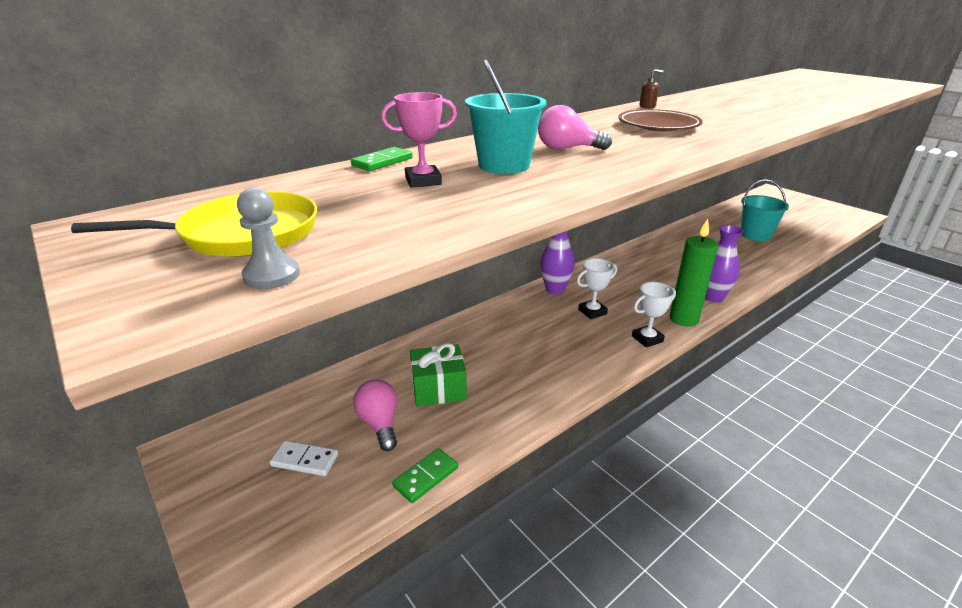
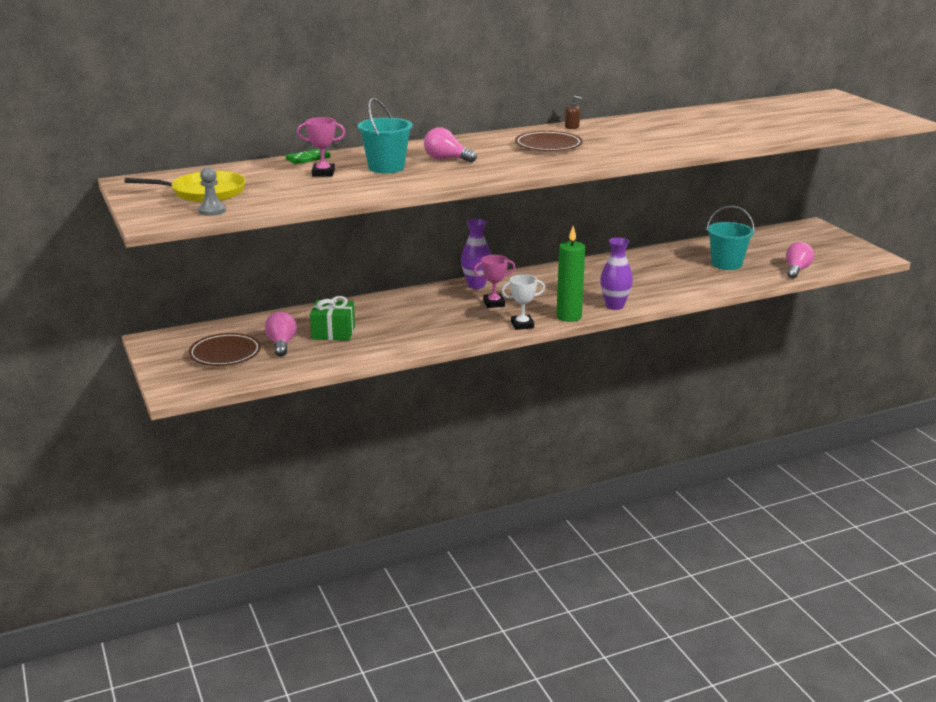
camera: 15 degrees right, 5 degrees down
white domino [270,441,338,476] -> brown plate [188,333,261,366]
green domino [392,448,458,503] -> none
white trophy [577,258,617,319] -> pink trophy [473,255,516,308]
none -> pink light bulb [786,242,814,279]

